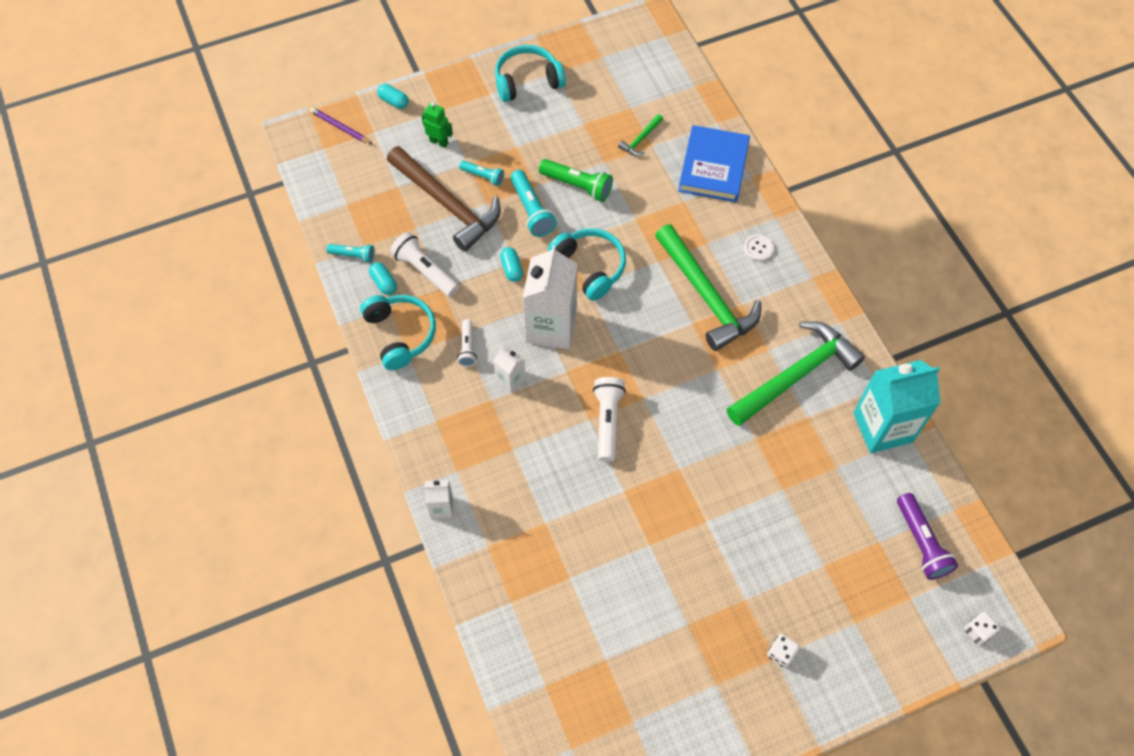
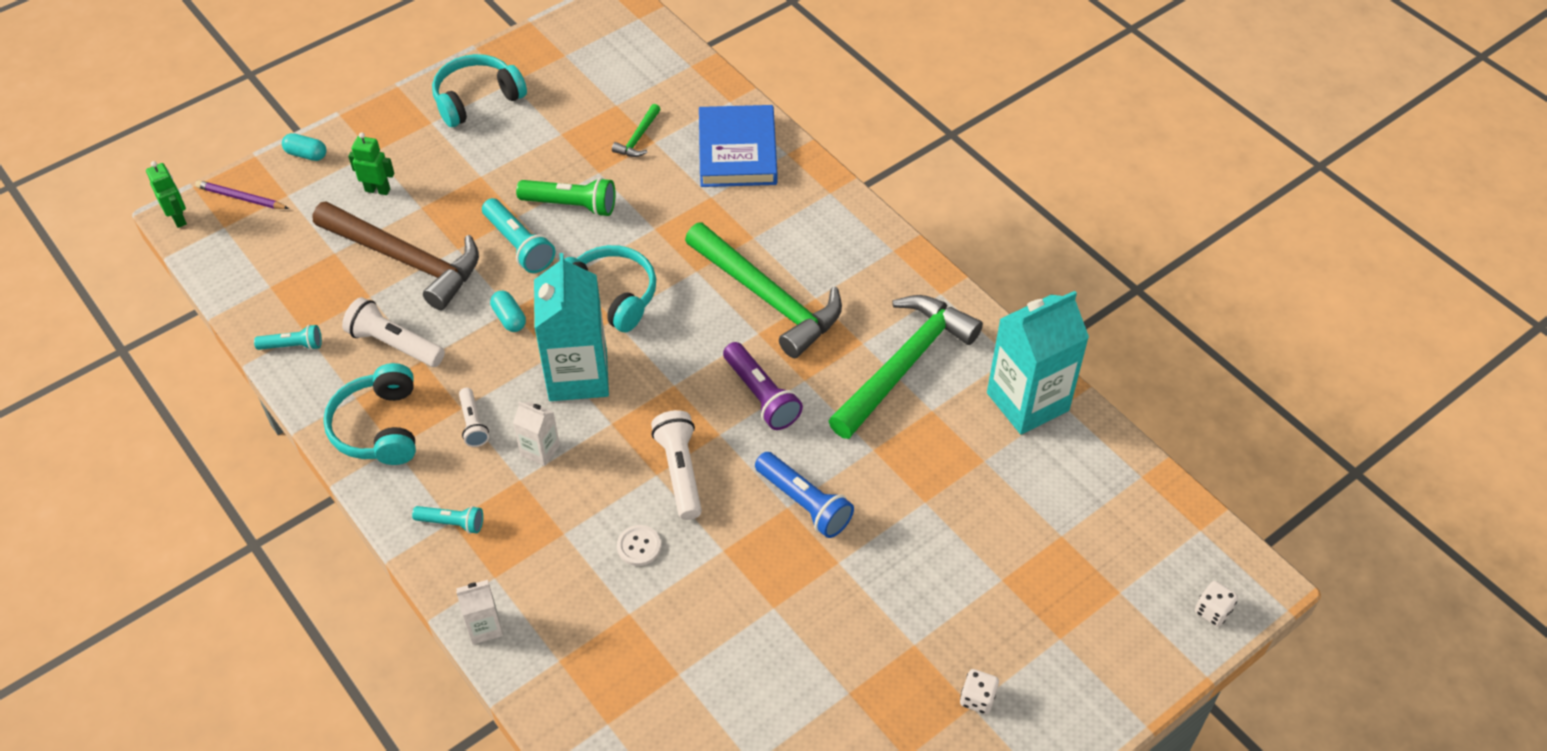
camera: 15 degrees left, 10 degrees down
turquoise headphones [360,295,436,370] -> turquoise headphones turned 150 degrees counterclockwise [323,363,416,465]
turquoise capsule [369,262,397,295] -> none
turquoise flashlight [459,161,504,186] -> turquoise flashlight moved to [412,506,483,534]
white carton [523,245,578,349] -> turquoise carton [534,253,609,401]
white button [744,235,774,261] -> white button moved to [617,525,661,566]
purple flashlight [897,493,958,580] -> purple flashlight moved to [723,342,803,430]
none -> green robot [146,161,187,228]
none -> blue flashlight [755,452,854,538]

